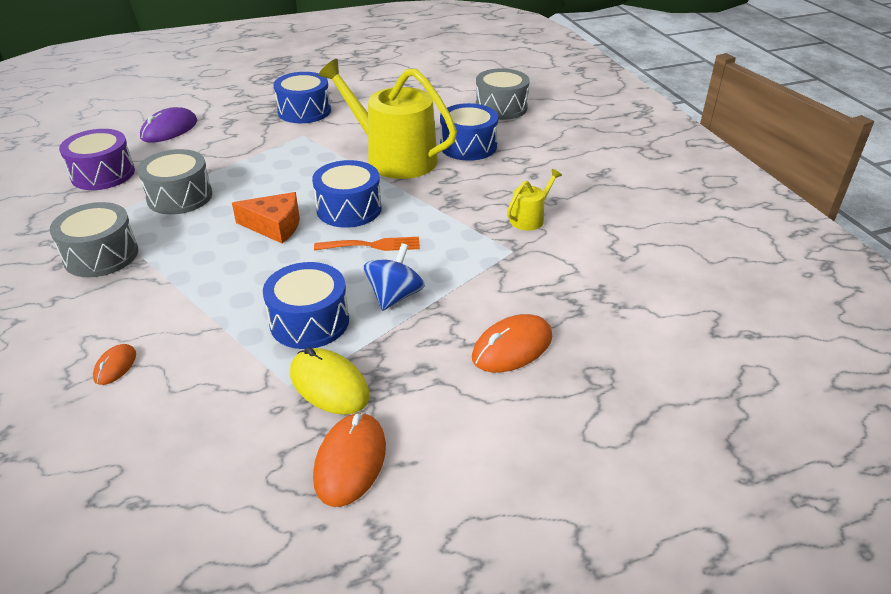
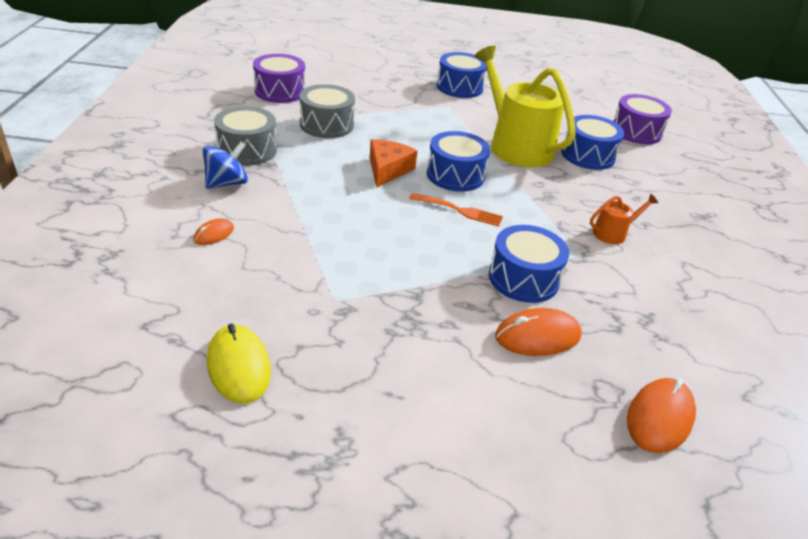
camera: 20 degrees right, 0 degrees up
purple mouse [140,107,197,143] -> none
orange cheese [232,192,300,243] -> orange cheese turned 105 degrees counterclockwise [370,139,418,188]
blue drum [263,262,349,349] -> blue drum moved to [489,225,569,303]
yellow mouse [290,347,370,415] -> yellow mouse moved to [207,324,271,404]
orange mouse [313,412,386,507] -> orange mouse moved to [627,378,696,453]
blue spinning top [364,243,425,311] -> blue spinning top moved to [203,142,248,189]
grey drum [475,68,529,120] -> purple drum [614,94,672,144]
yellow watering can [507,169,562,230] -> orange watering can [590,194,658,244]

